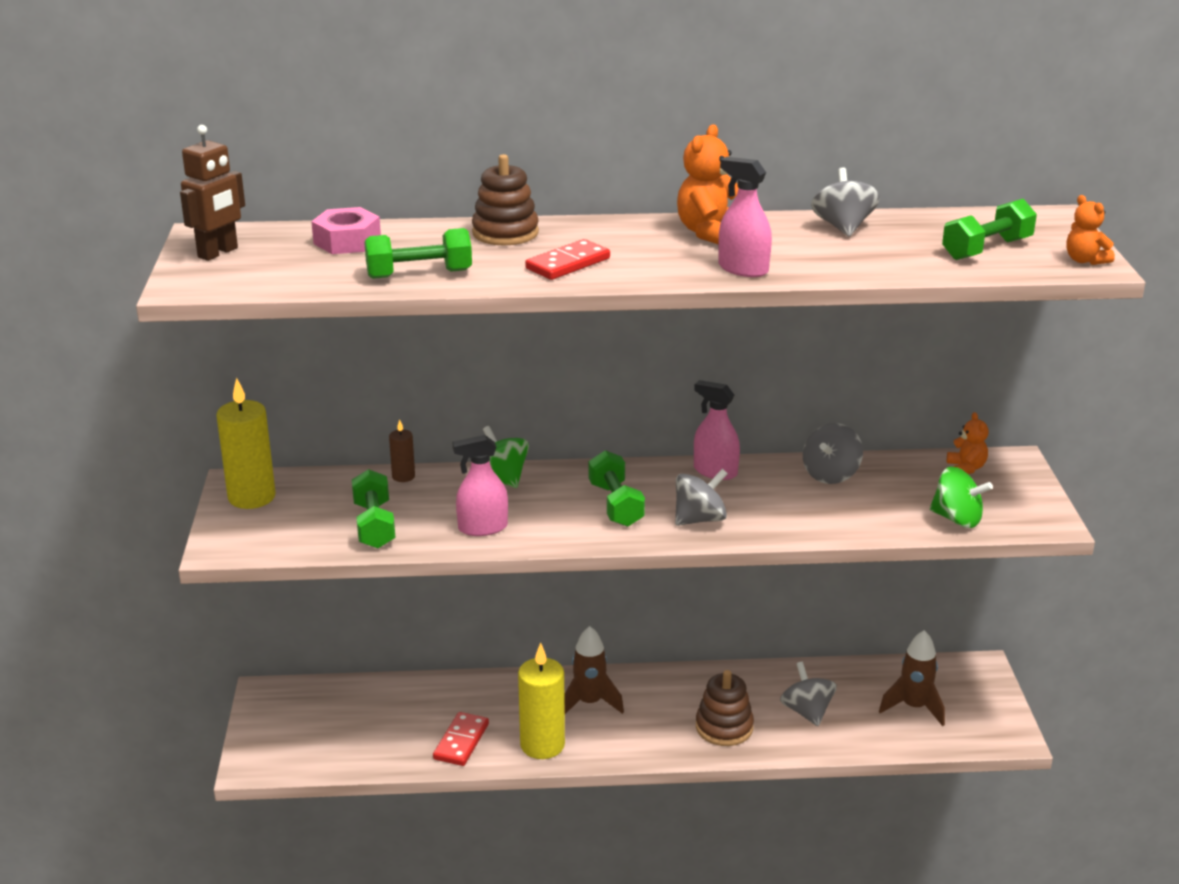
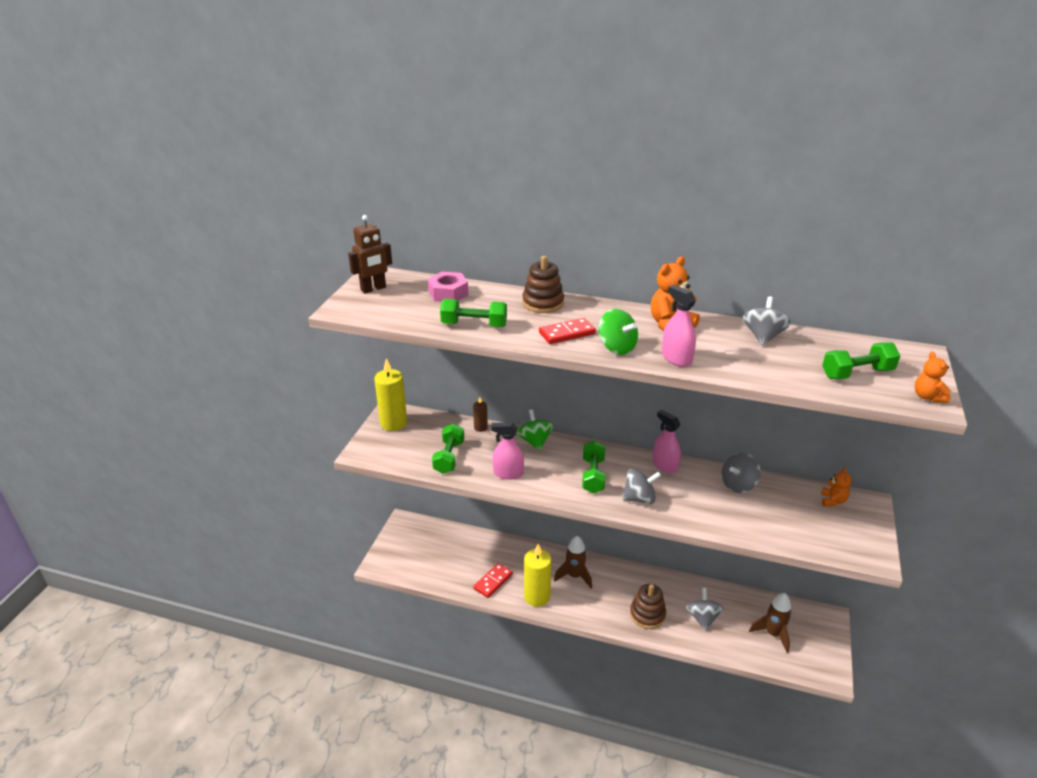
camera: 20 degrees right, 5 degrees up
green spinning top [930,466,993,528] -> green spinning top moved to [599,309,638,355]

